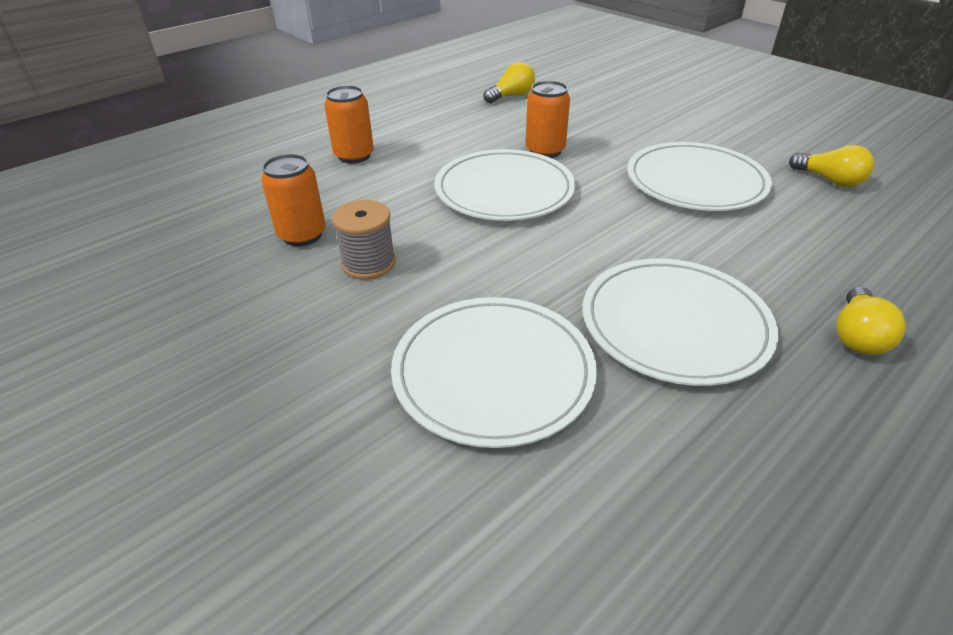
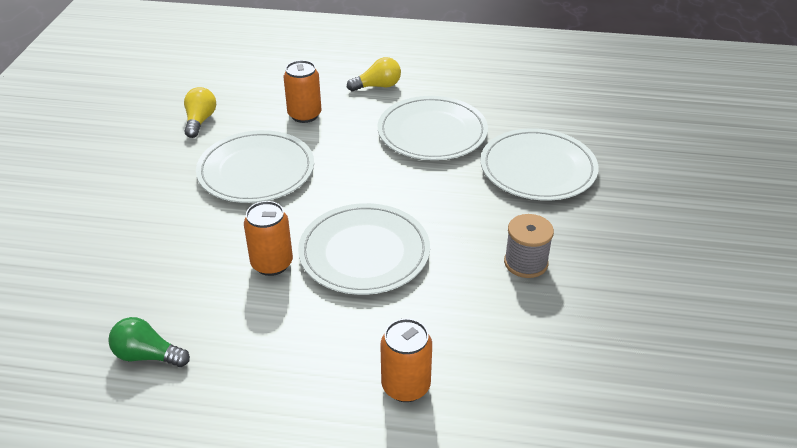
camera: 130 degrees left, 0 degrees up
orange can [261,154,326,246] -> orange can moved to [284,60,321,123]
yellow light bulb [483,62,535,103] -> green light bulb [108,317,190,367]

